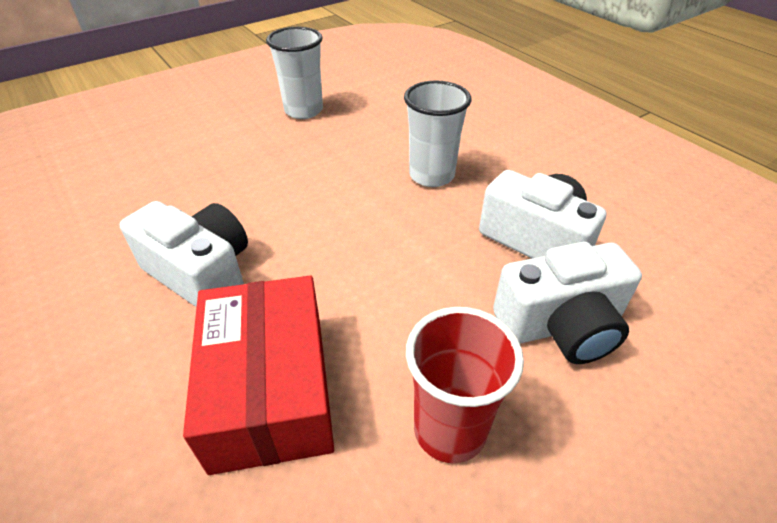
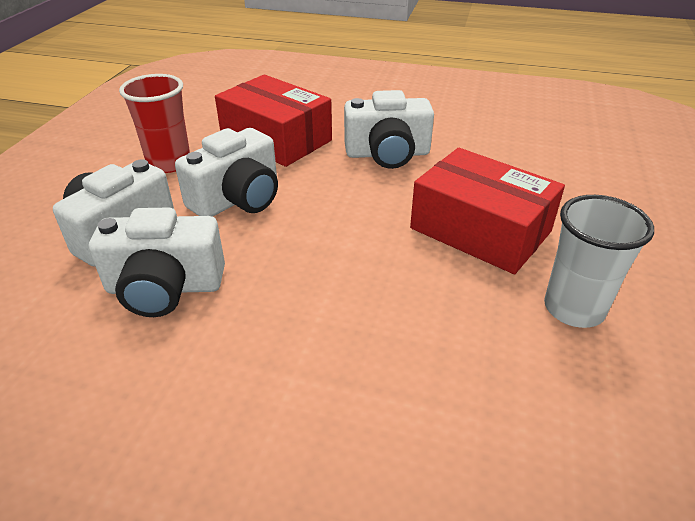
camera: 140 degrees right, 5 degrees down
white cup [404,81,472,187] -> none
none -> white camera [175,128,278,217]
none -> red box [410,148,565,274]

